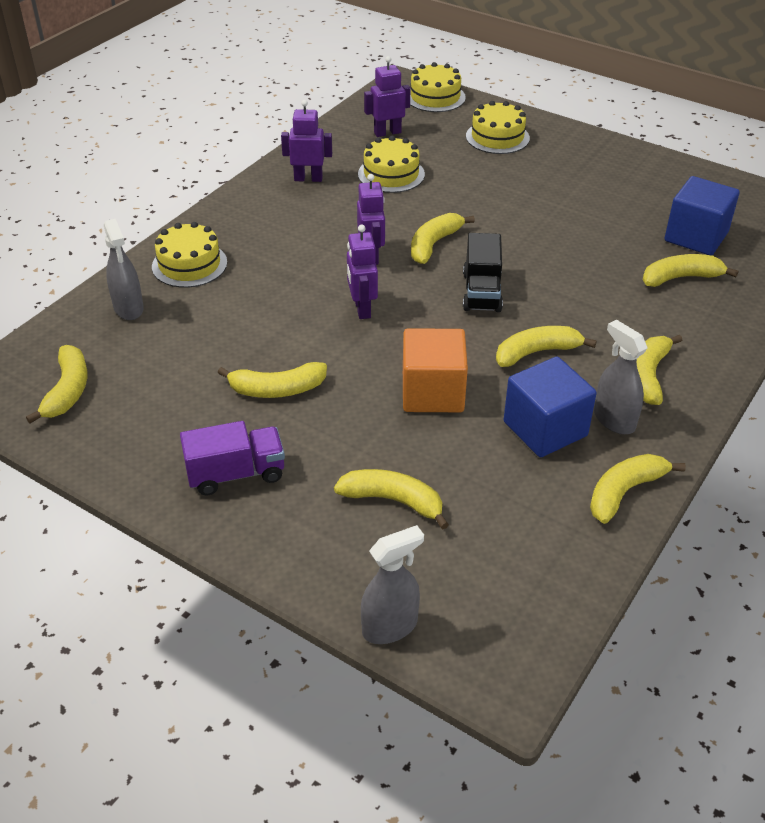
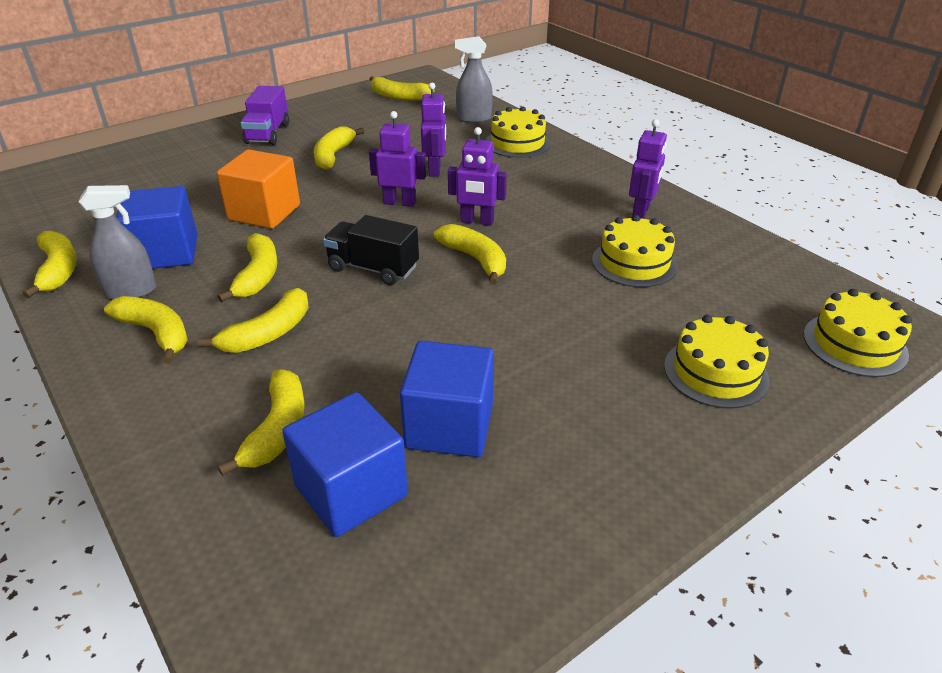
camera: 110 degrees right, 5 degrees down
yellow banana [334,469,449,529] -> yellow banana moved to [197,288,309,353]
grey spray bottle [361,525,424,644] -> none
purple robot [364,56,411,137] -> purple robot moved to [421,83,446,176]
none -> blue cube [400,341,494,457]

